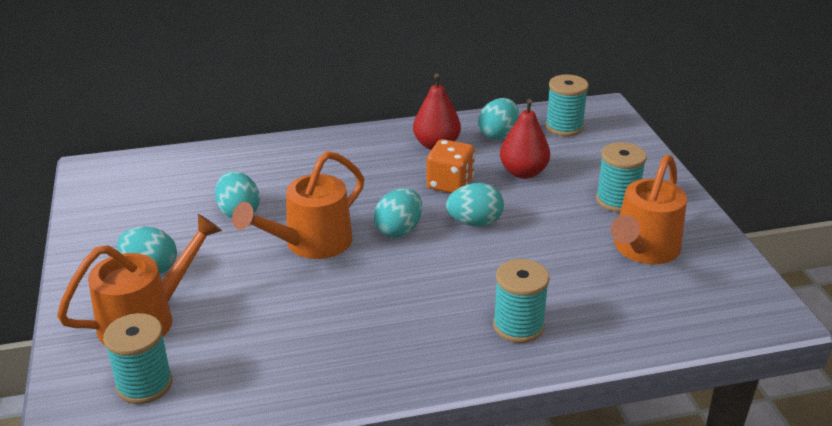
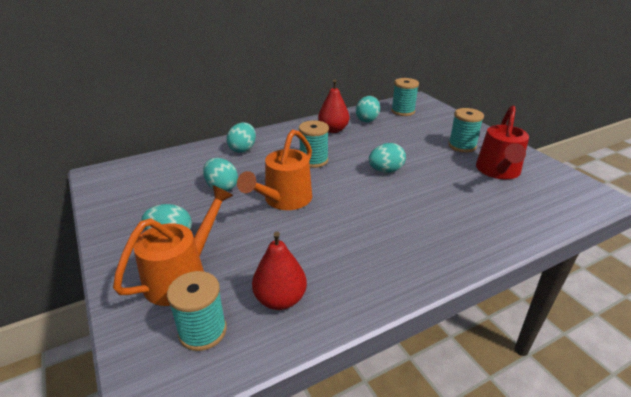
camera: 15 degrees left, 0 degrees up
turquoise egg [374,188,422,238] -> turquoise egg moved to [227,123,256,153]
orange dice [426,139,475,193] -> none
turquoise spool [493,259,550,343] -> turquoise spool moved to [299,120,329,168]
red pear [500,99,550,179] -> red pear moved to [252,231,307,310]
orange watering can [611,155,687,264] -> red watering can [476,106,529,179]

